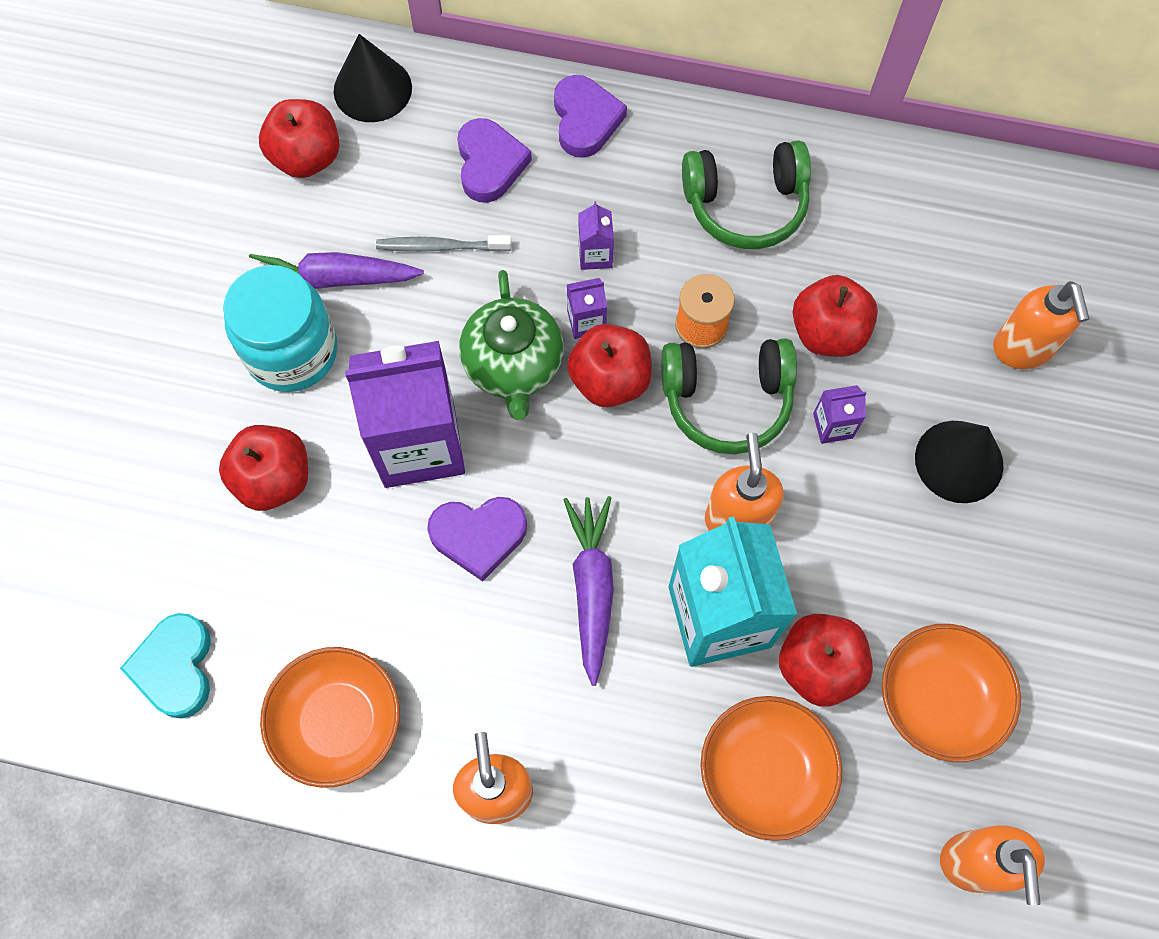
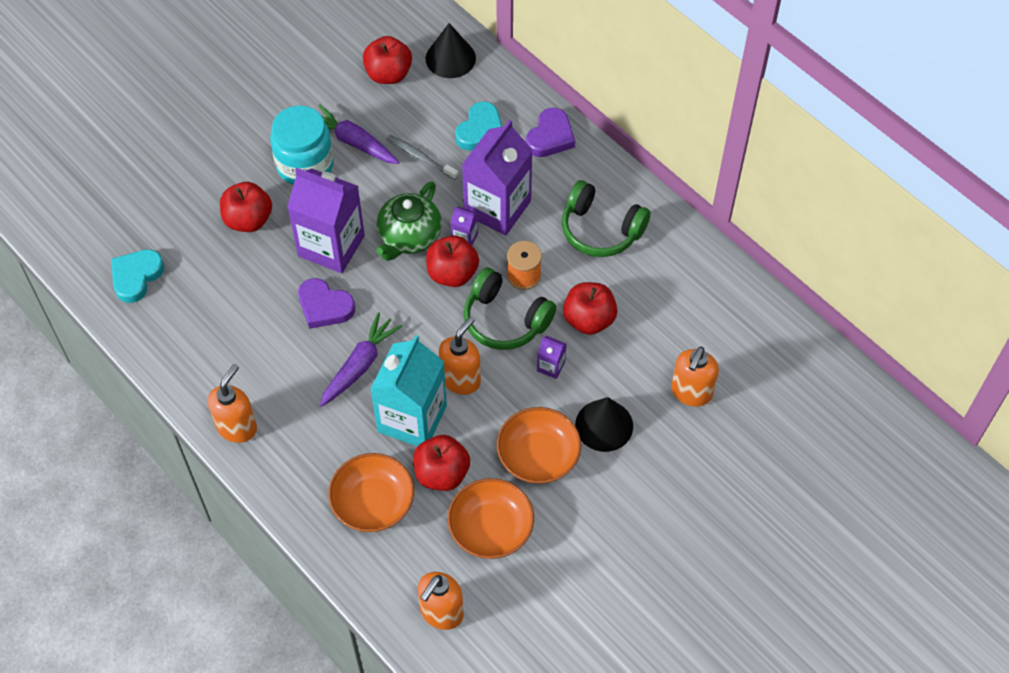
camera: 35 degrees right, 10 degrees down
orange bowl [260,647,400,788] -> orange bowl moved to [497,407,581,484]
purple heart [457,118,532,203] -> turquoise heart [455,101,502,151]
purple carton [578,201,614,270] -> purple carton [462,120,533,235], size x2.41

